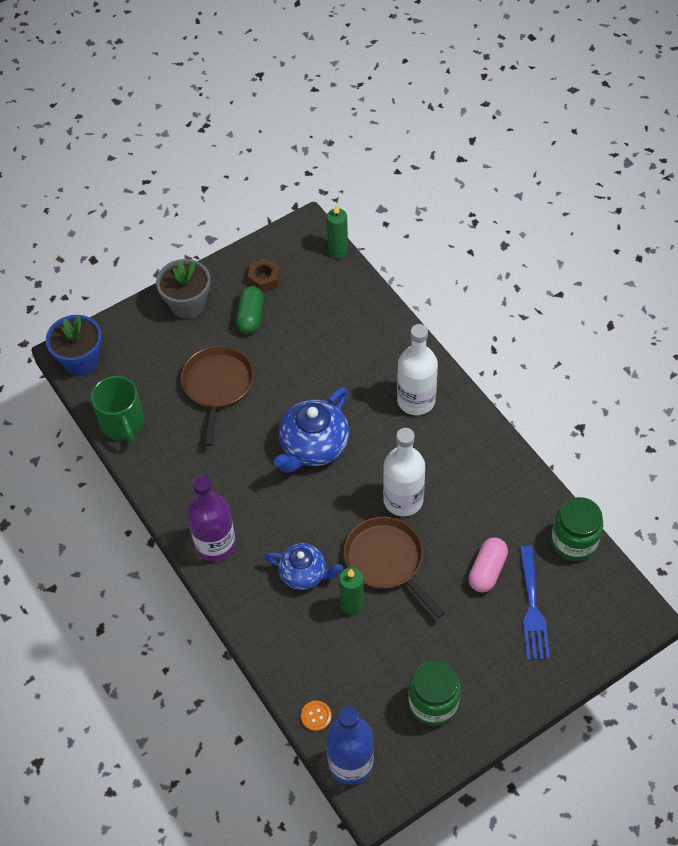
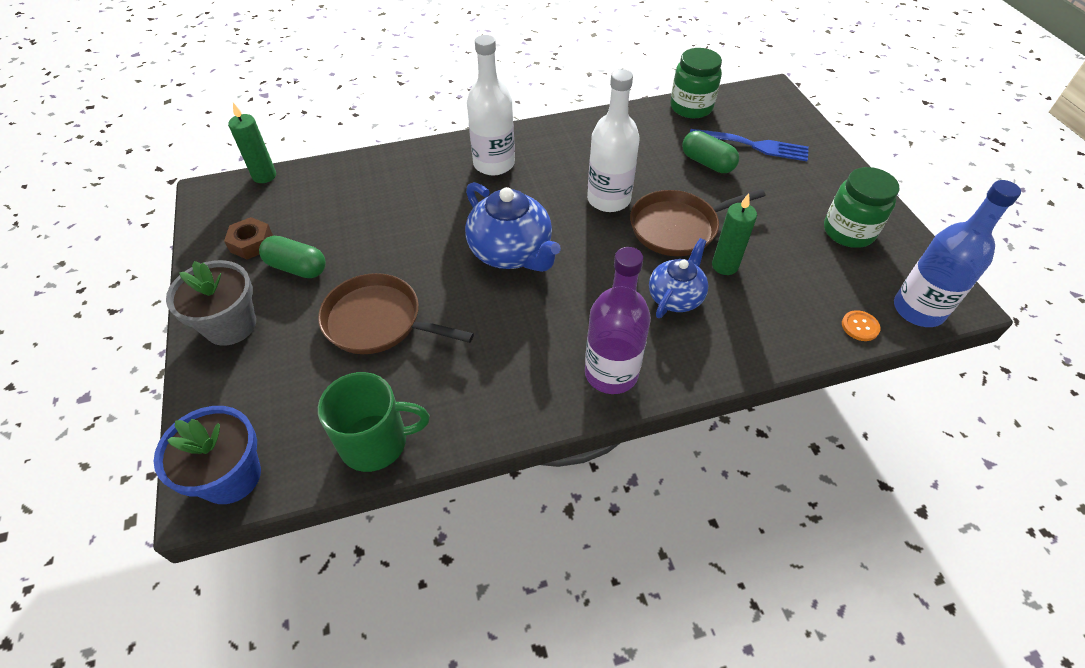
camera: 75 degrees left, 5 degrees down
pink capsule [468,537,508,593] -> green capsule [682,131,739,173]

